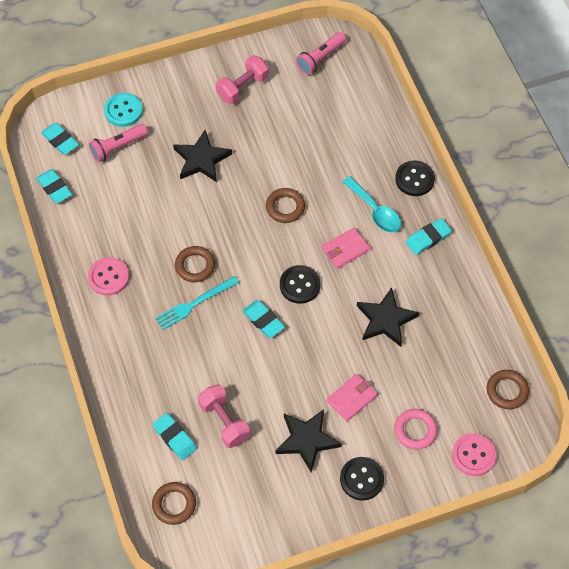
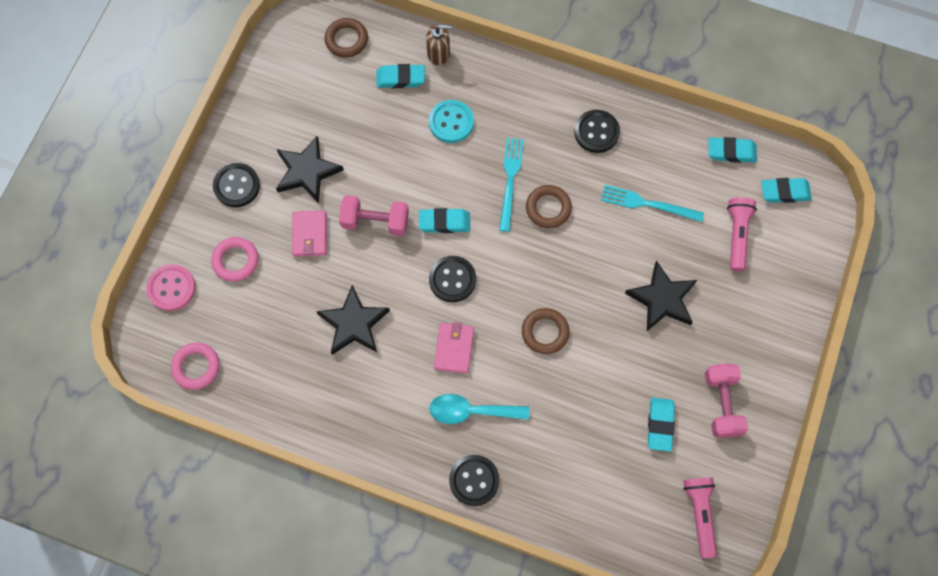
camera: 130 degrees right, 10 degrees up
pink button [88,257,129,296] -> black button [574,110,620,153]
turquoise button [104,93,143,127] -> turquoise button moved to [429,100,474,143]
pink dumbbell [198,384,250,448] -> pink dumbbell moved to [339,195,409,236]
turquoise eraser [406,218,452,255] -> turquoise eraser moved to [648,398,675,452]
brown ring [487,370,529,409] -> pink ring [171,343,219,390]
none -> brown soap dispenser [426,24,452,66]
none -> turquoise fork [601,185,704,222]

